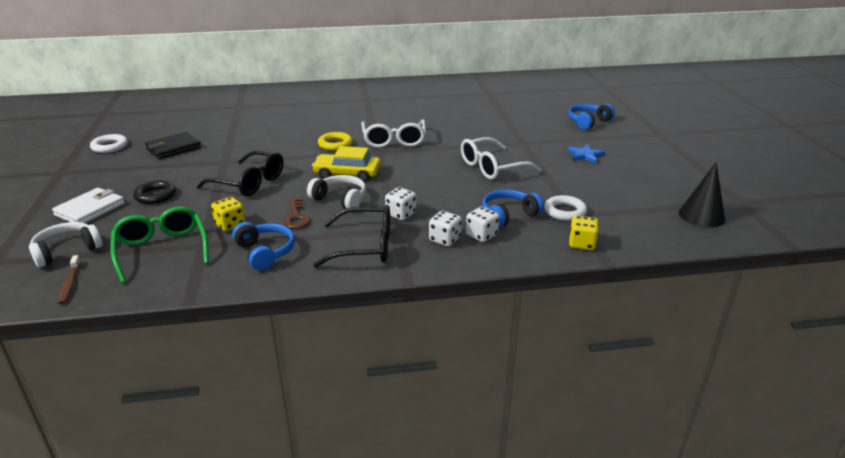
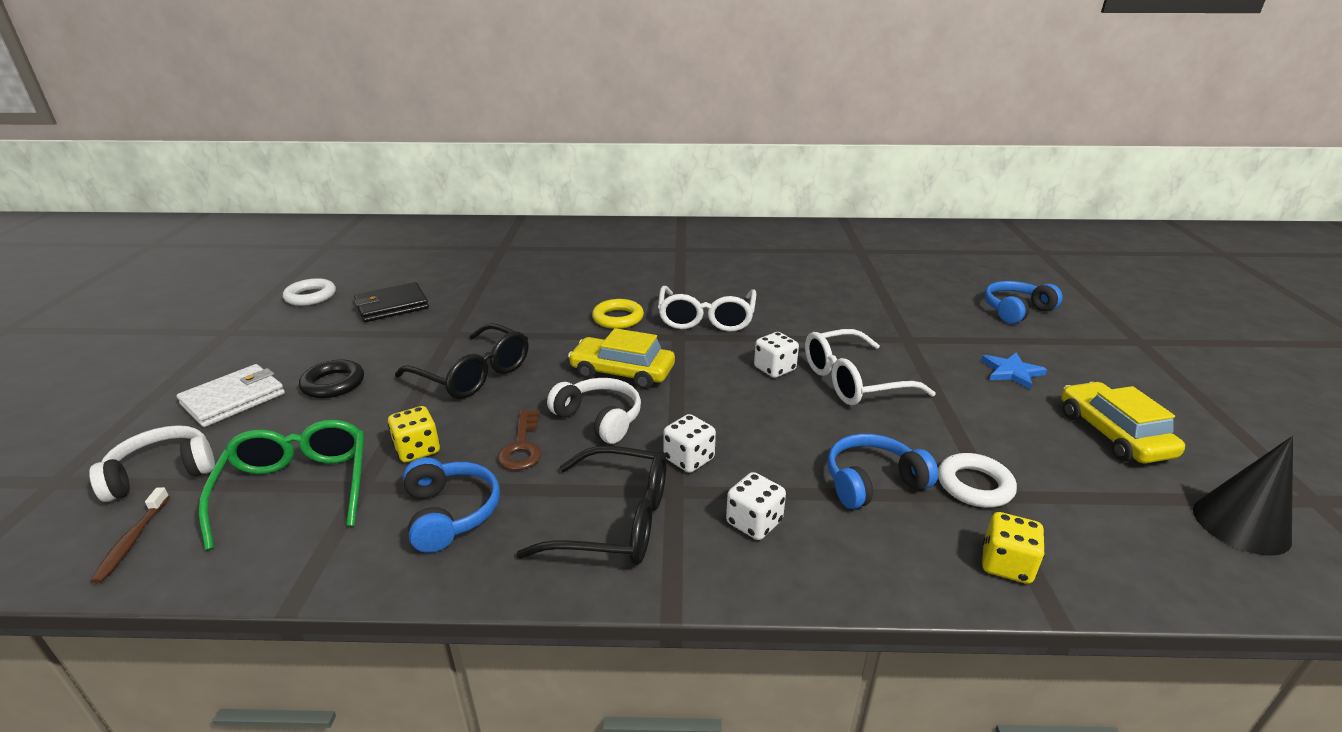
camera: 10 degrees right, 0 degrees up
white dice [466,207,499,242] -> white dice moved to [754,332,799,378]
none -> yellow car [1061,382,1185,464]

